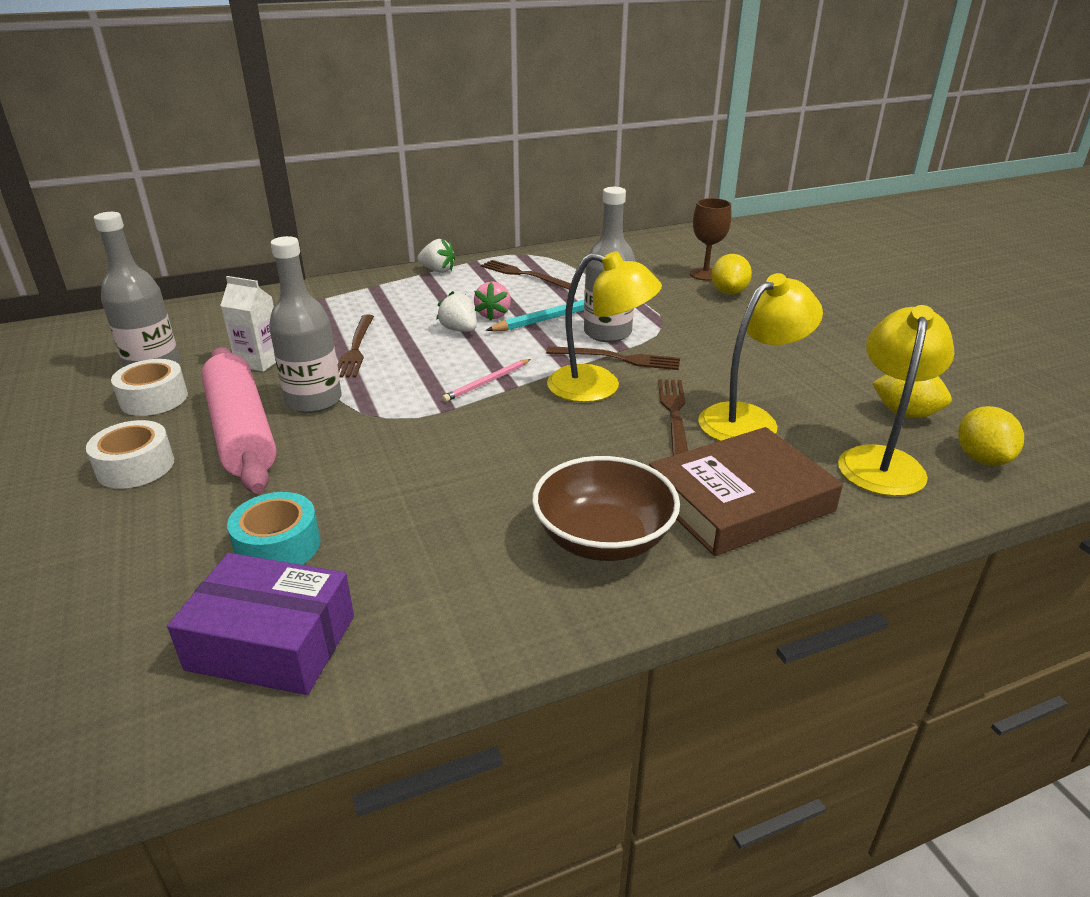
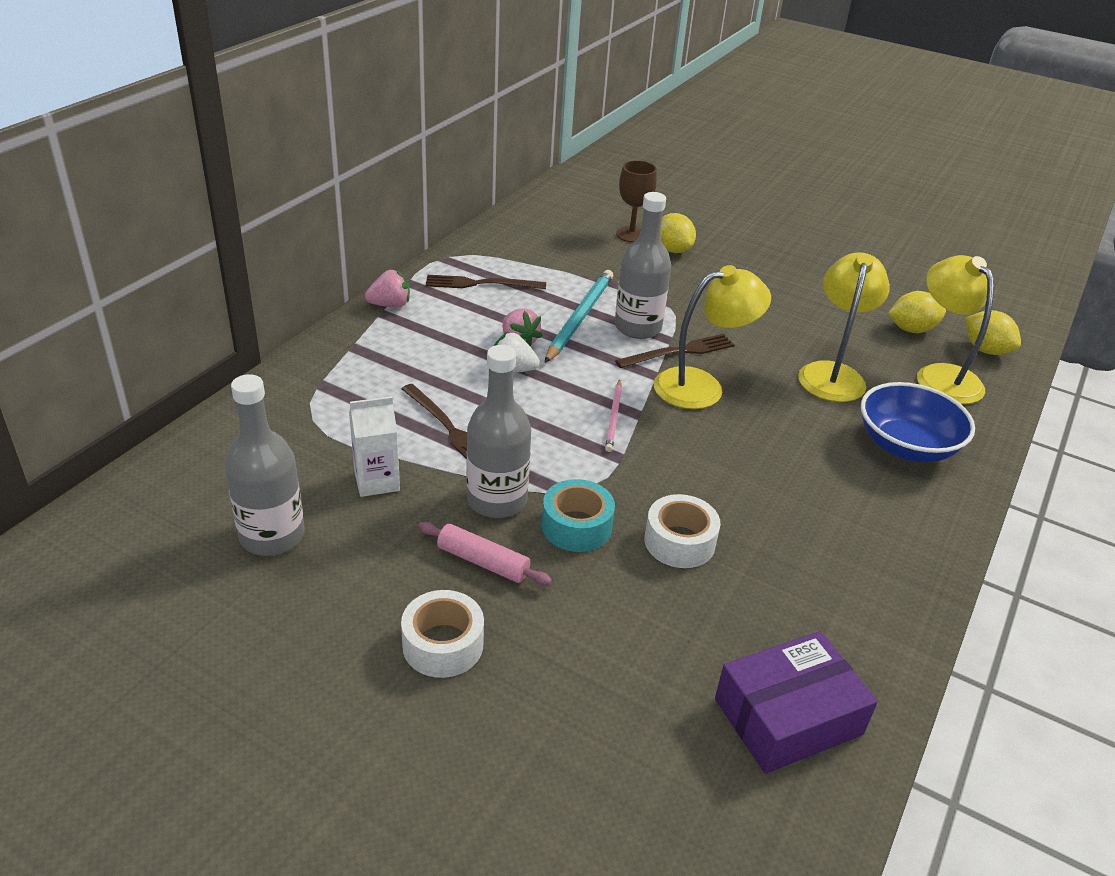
camera: 40 degrees left, 5 degrees up
white tape [111,359,188,416] -> white tape moved to [644,494,721,568]
pink rolling pin [201,347,277,494] -> pink rolling pin [418,522,552,586], size x0.50
turquoise tape [227,492,321,565] -> turquoise tape moved to [542,479,615,552]
white strawberry [417,238,456,273] -> pink strawberry [365,270,410,308]
brown bowl [532,456,680,561] -> none
brown book [649,427,843,556] -> blue bowl [861,382,975,462]
brown fork [658,379,688,455] -> none

